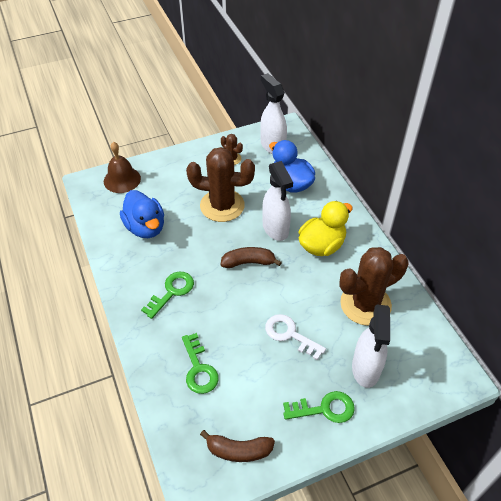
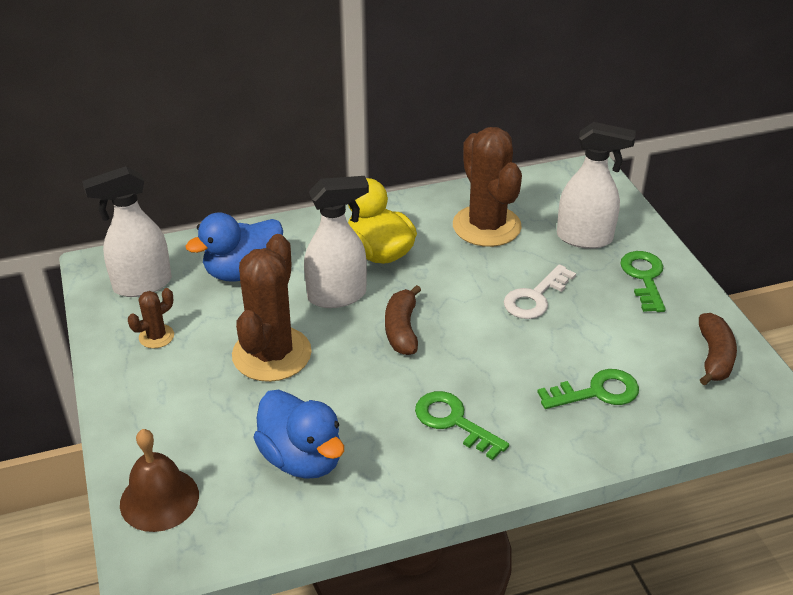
camera: 85 degrees left, 10 degrees down
blue duck [120,190,164,238] -> blue duck turned 75 degrees clockwise [253,390,344,479]

